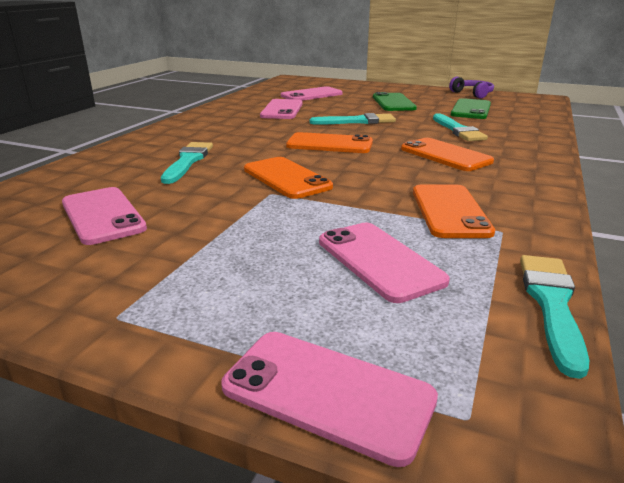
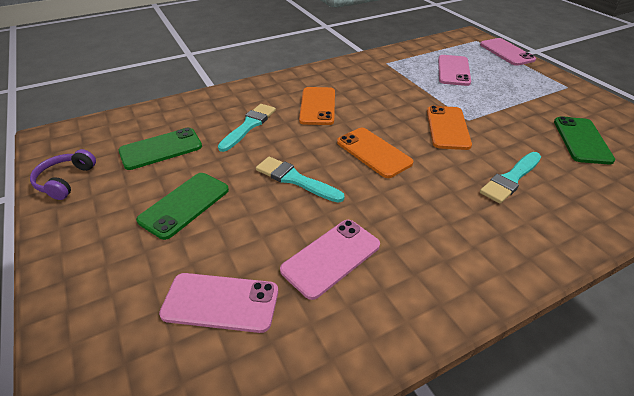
camera: 140 degrees left, 15 degrees up
pink phone [62,187,147,245] -> green phone [554,116,615,164]
orange phone [413,185,495,238] -> none
turquoise brush [520,255,589,379] -> none

